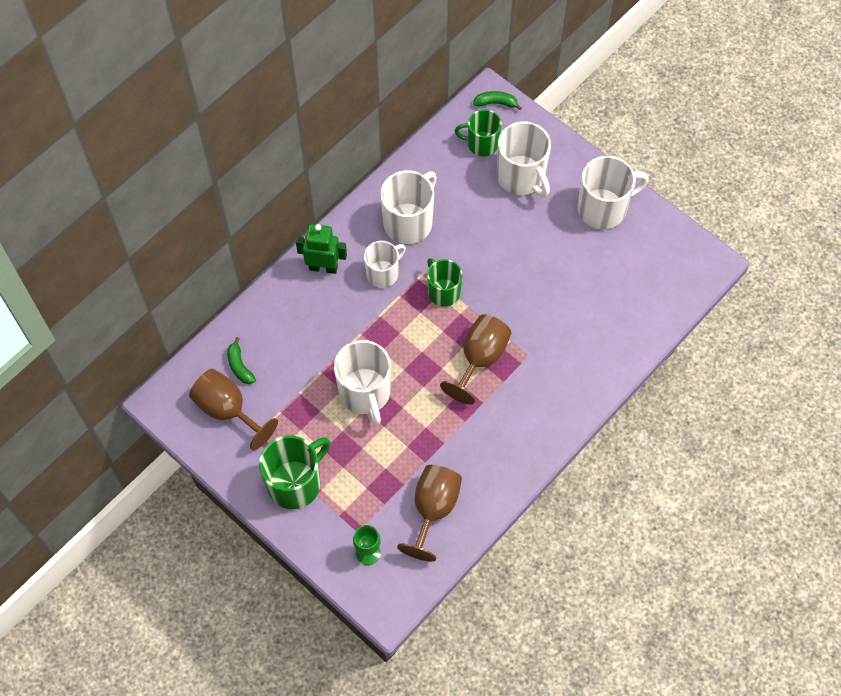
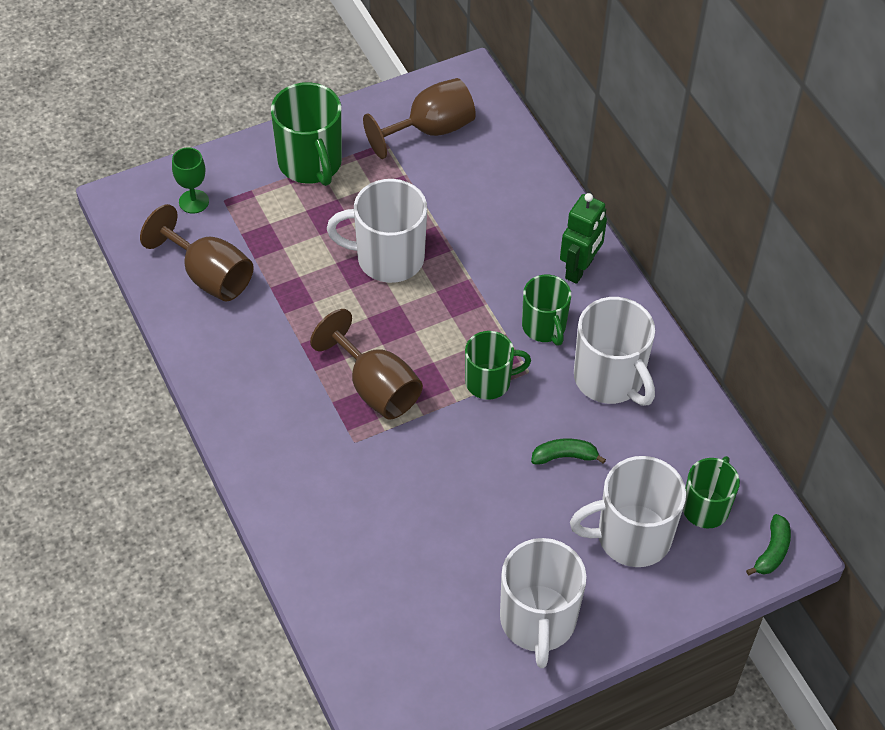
camera: 110 degrees right, 10 degrees down
green banana [227,337,256,384] -> green banana moved to [531,438,606,465]
white mug [364,241,406,288] -> green mug [522,275,571,346]

